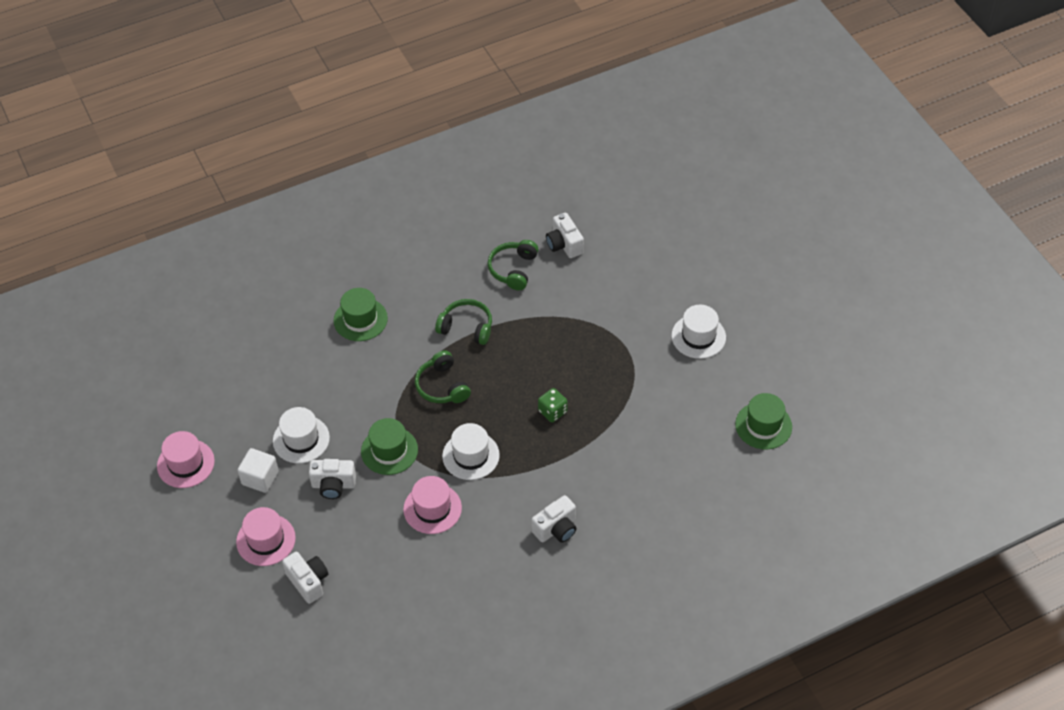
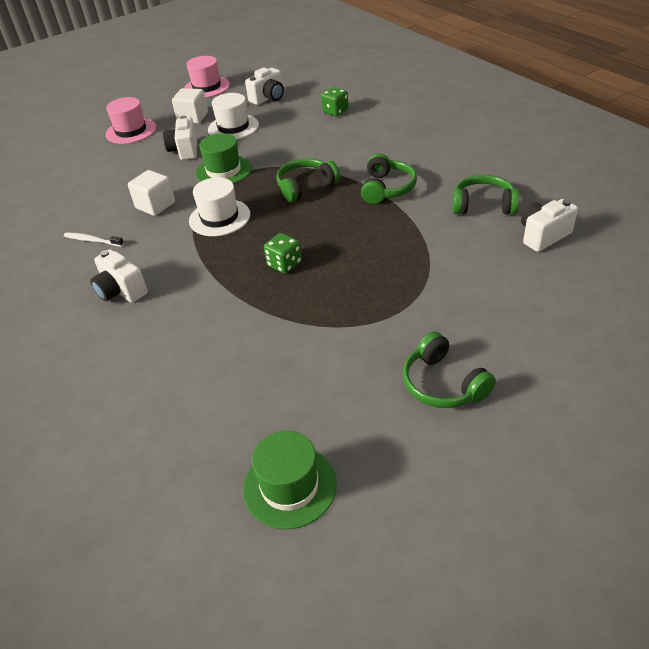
camera: 85 degrees right, 10 degrees down
white camera [282,552,328,604] -> white camera moved to [245,67,284,105]
green hat [334,288,388,341] -> none
pink hat [403,476,462,534] -> white cube [128,170,175,216]
white hat [671,305,726,359] -> green headphones [402,332,496,408]
none -> white toothbrush [64,233,124,247]
none -> green dice [321,87,348,116]

